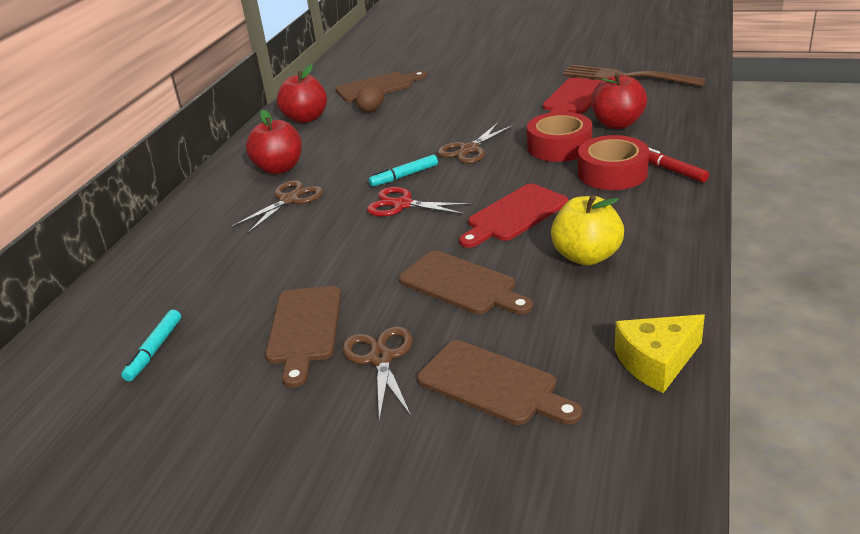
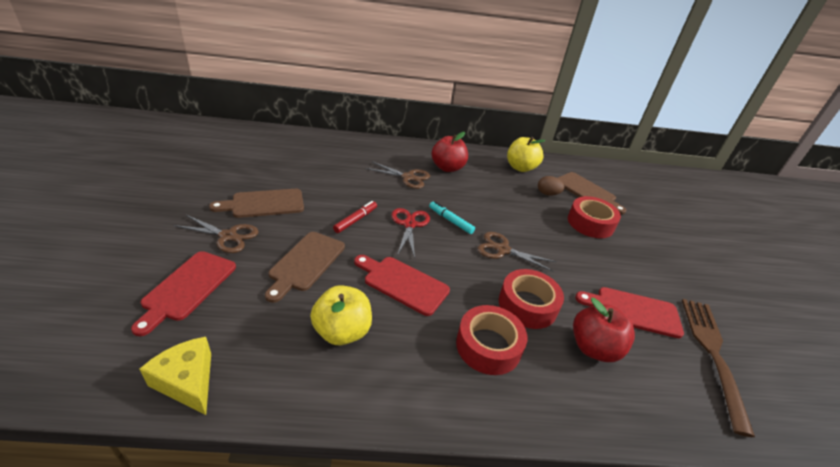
camera: 65 degrees right, 5 degrees up
turquoise marker [121,310,181,381] -> none
red apple [277,64,327,123] -> yellow apple [507,137,546,172]
brown scissors [342,326,413,422] -> brown scissors turned 45 degrees clockwise [174,215,259,253]
brown cutting board [417,340,582,425] -> red cutting board [131,251,236,336]
red marker [649,148,709,182] -> red marker moved to [333,201,377,233]
none -> red tape [568,196,621,238]

